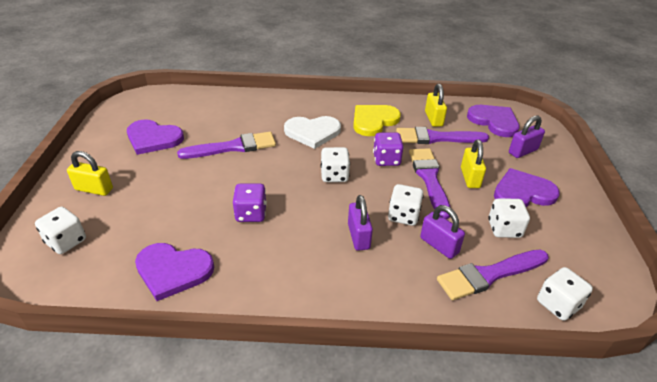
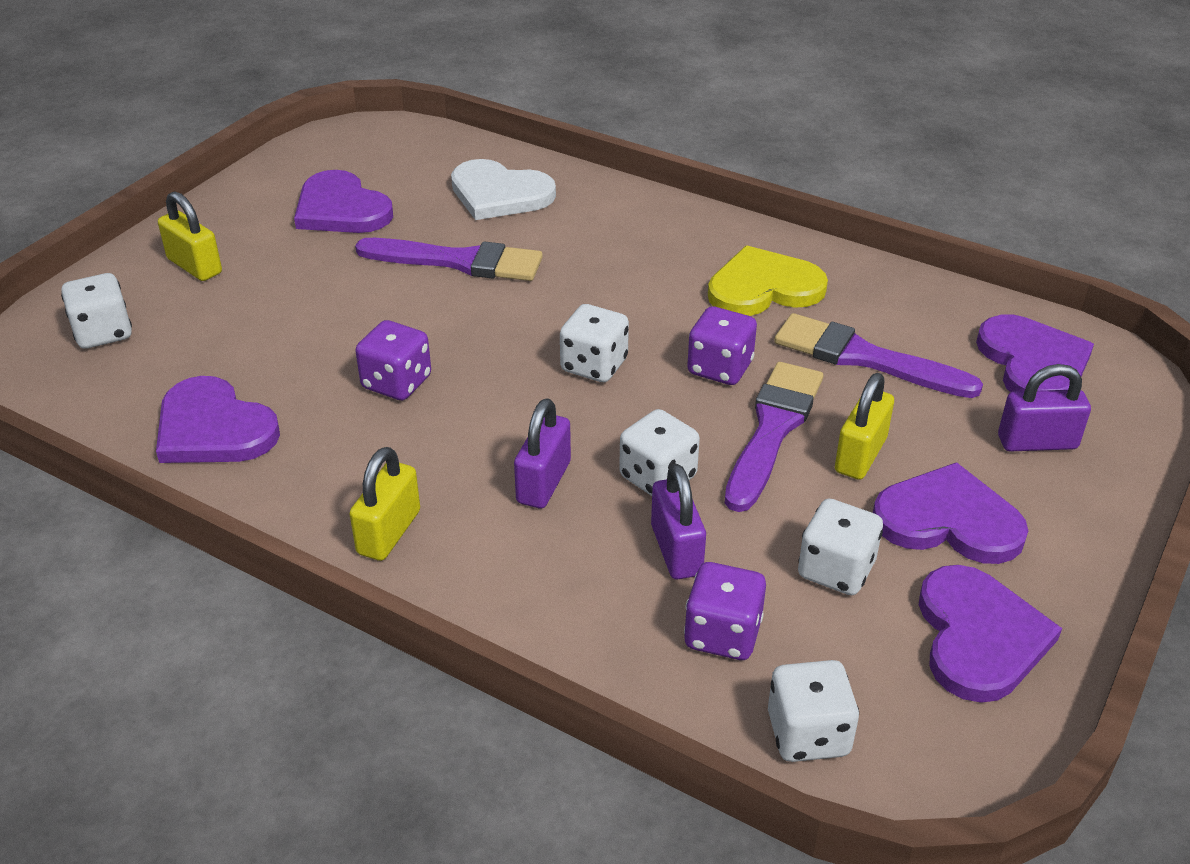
camera: 30 degrees right, 0 degrees up
white heart [284,116,341,149] -> white heart moved to [451,159,556,220]
yellow padlock [425,84,447,127] -> yellow padlock moved to [350,447,420,561]
purple brush [437,250,548,300] -> purple dice [684,562,766,660]
none -> purple heart [919,565,1062,703]

